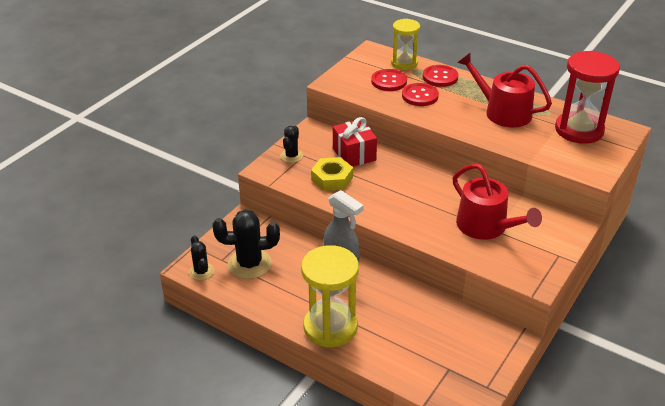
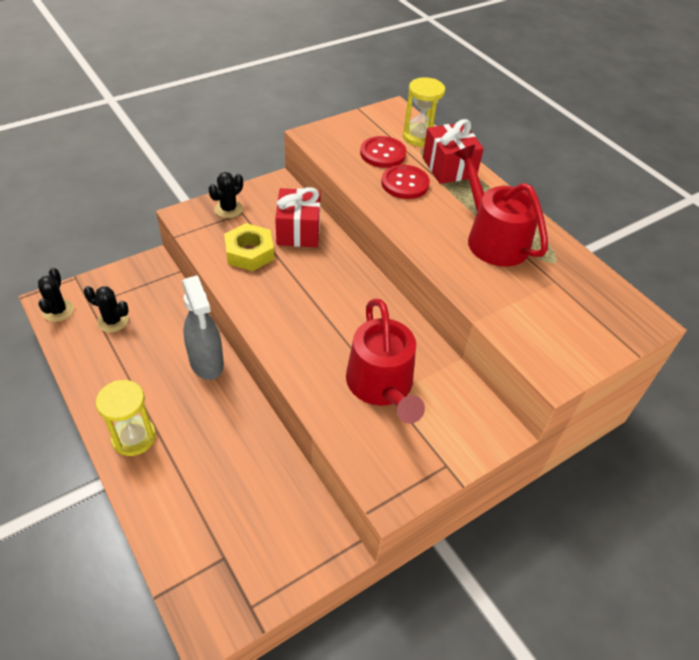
camera: 20 degrees right, 10 degrees up
black cactus [213,210,280,279] -> black cactus [84,286,129,332], size x0.57
yellow hourglass [301,245,359,347] -> yellow hourglass [96,380,156,456], size x0.62
red button [423,65,458,87] -> red gift [423,119,484,184]
red hourglass [555,51,620,144] -> none

